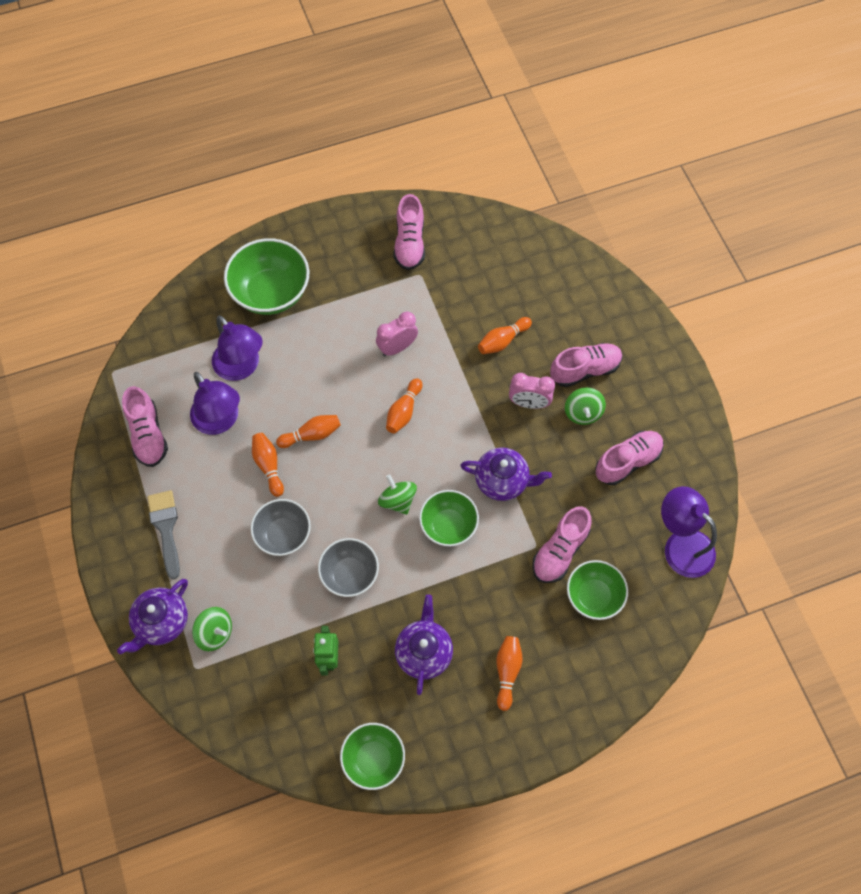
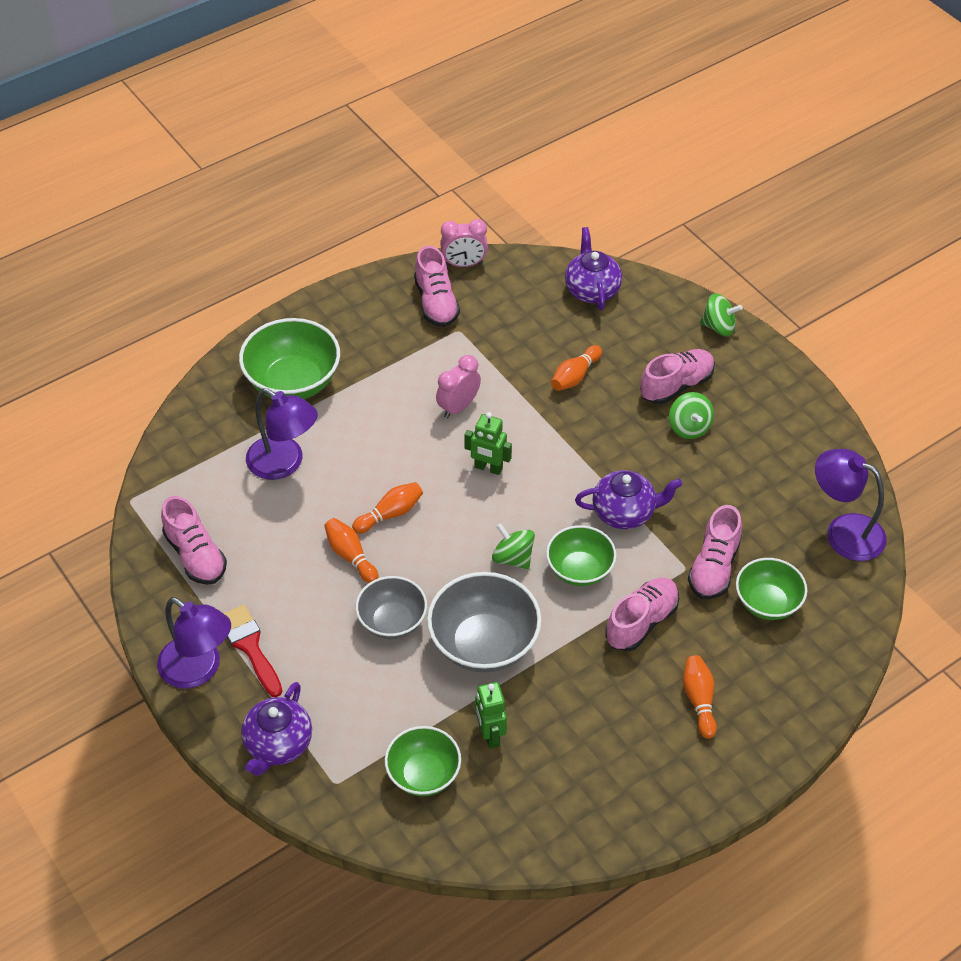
camera: 15 degrees left, 15 degrees down
grey brush [147,490,180,579] -> red brush [223,605,283,697]
purple lamp [190,372,240,435] -> purple lamp moved to [157,597,231,688]
green spinning top [192,607,232,651] -> green spinning top moved to [700,293,743,336]
grey bowl [318,538,379,597] -> grey bowl [427,572,542,673], size x1.56
green bowl [340,723,405,790] -> green bowl moved to [385,726,461,796]
orange bowling pin [386,378,422,433] -> green robot [464,412,512,475]
purple teapot [395,595,453,695] -> purple teapot moved to [565,227,622,310]
pink clock [509,373,555,409] -> pink clock moved to [440,219,488,267]
pink shoe [595,431,664,485] -> pink shoe moved to [605,578,679,651]

